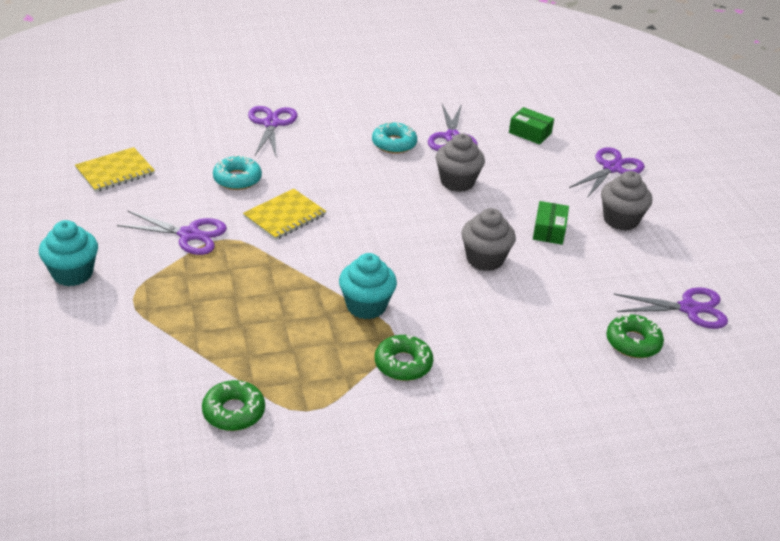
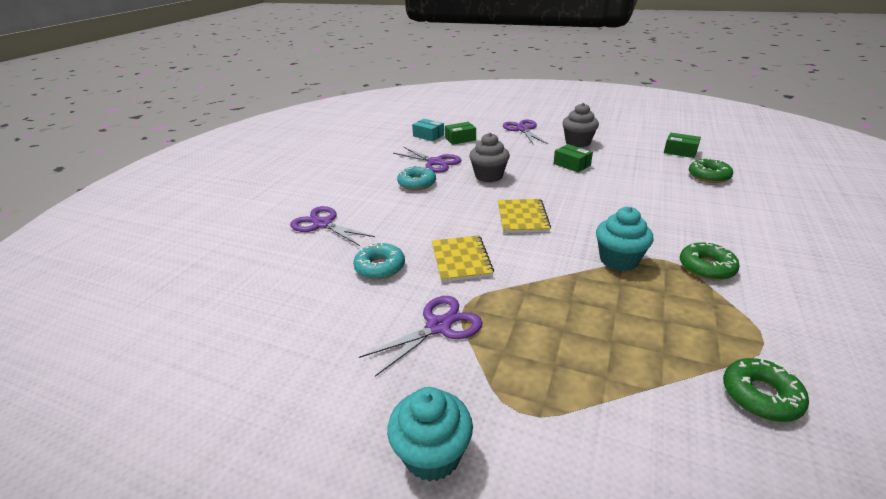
camera: 50 degrees left, 5 degrees down
yellow notebook [75,147,155,192] -> yellow notebook moved to [498,199,551,233]
grey cupcake [461,208,516,271] -> none
purple scissors [613,287,728,329] -> green box [664,133,701,158]
none -> turquoise box [412,119,444,141]

